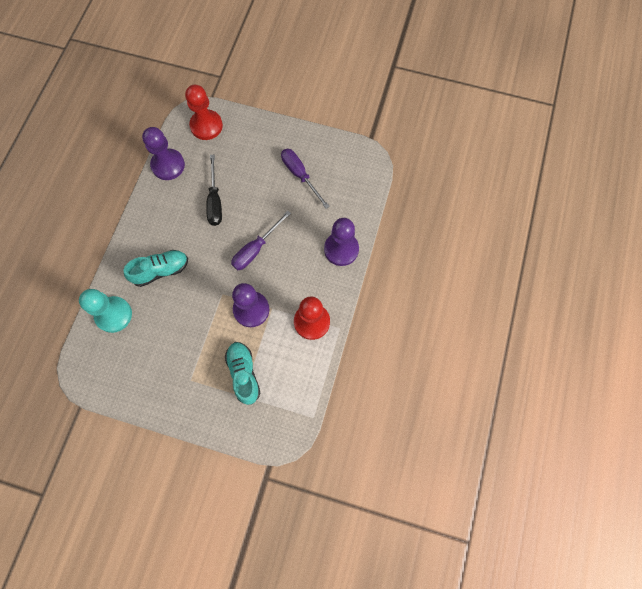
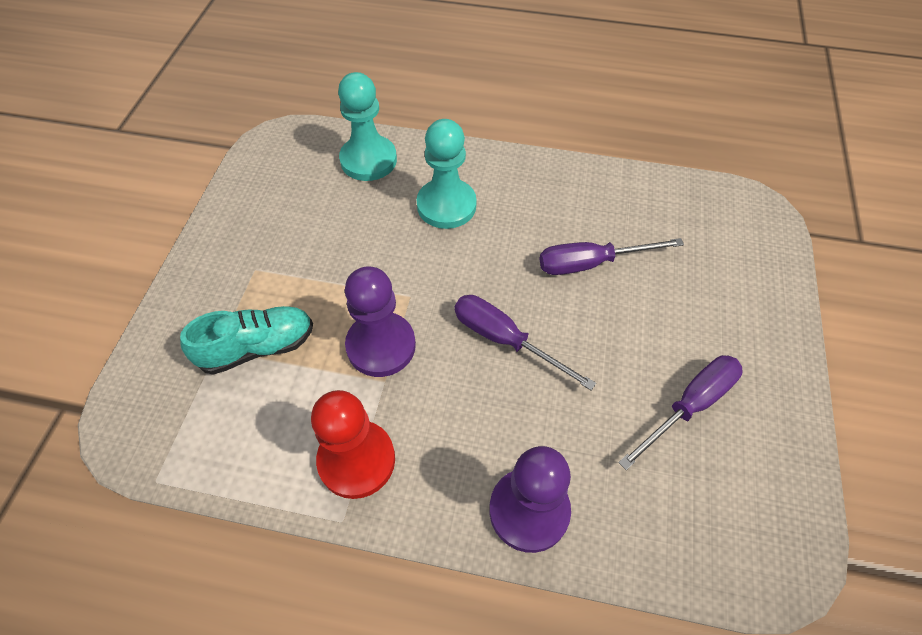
camera: 85 degrees right, 15 degrees down
turquoise shoe [124,250,188,287] -> turquoise pawn [416,119,477,229]
purple pawn [142,127,185,180] -> none
red pawn [185,85,223,140] -> none
black screwdriver [206,155,222,226] -> purple screwdriver [539,238,684,275]

